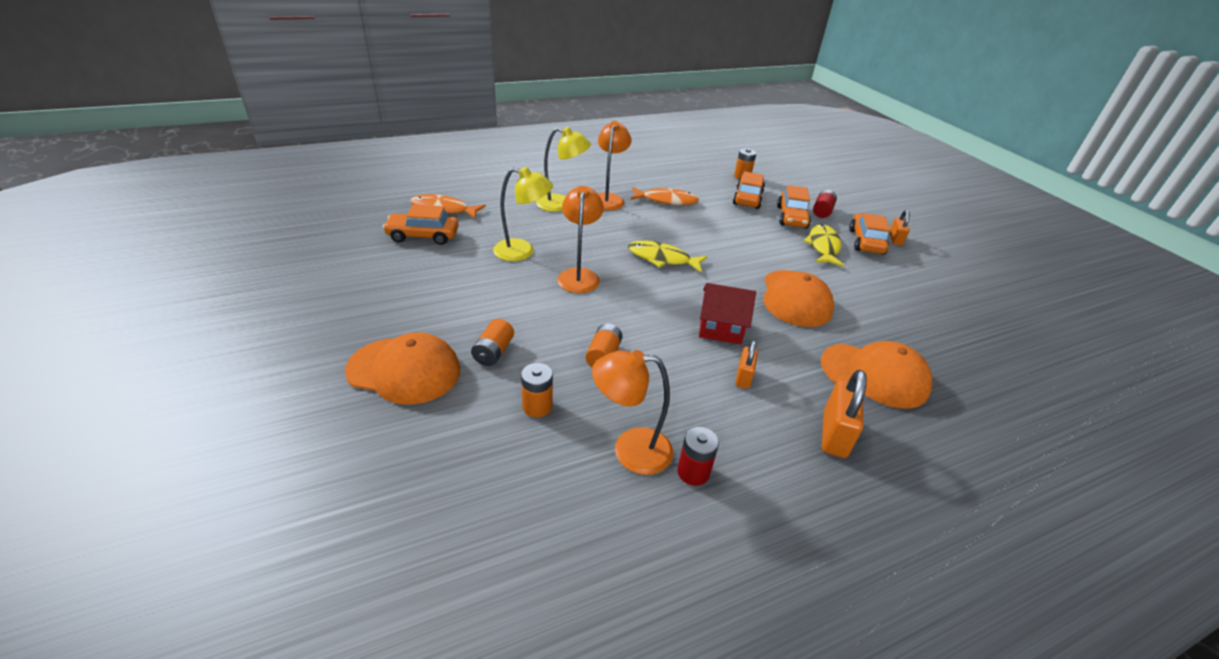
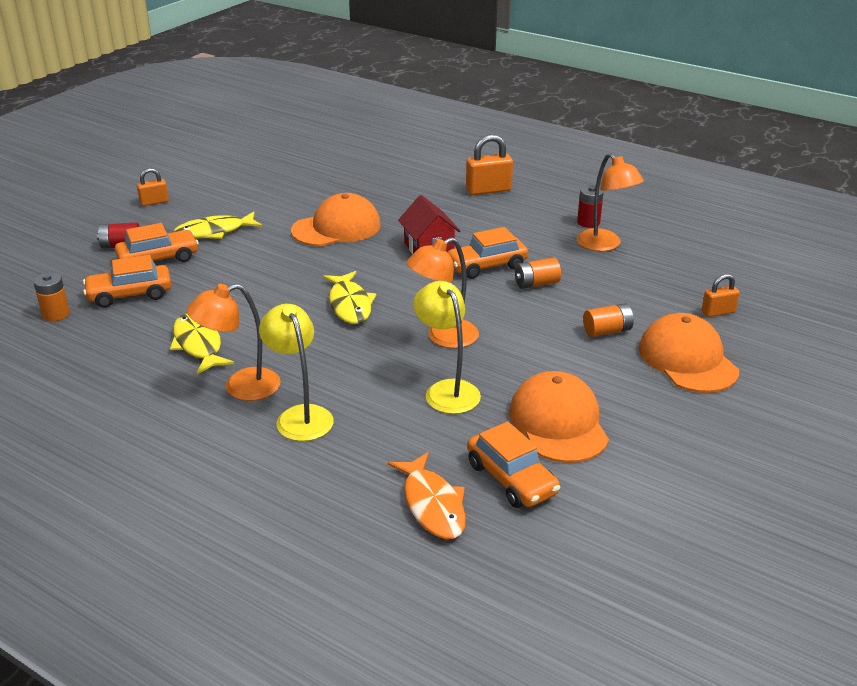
camera: 120 degrees left, 5 degrees down
orange battery [521,363,553,418] -> none
orange fish [630,187,699,205] -> yellow fish [170,314,234,374]
orange padlock [735,340,758,389] -> orange padlock moved to [702,274,740,317]
orange cap [821,341,932,409] -> orange cap moved to [509,371,609,463]
orange car [849,213,890,255] -> orange car moved to [448,227,528,279]

